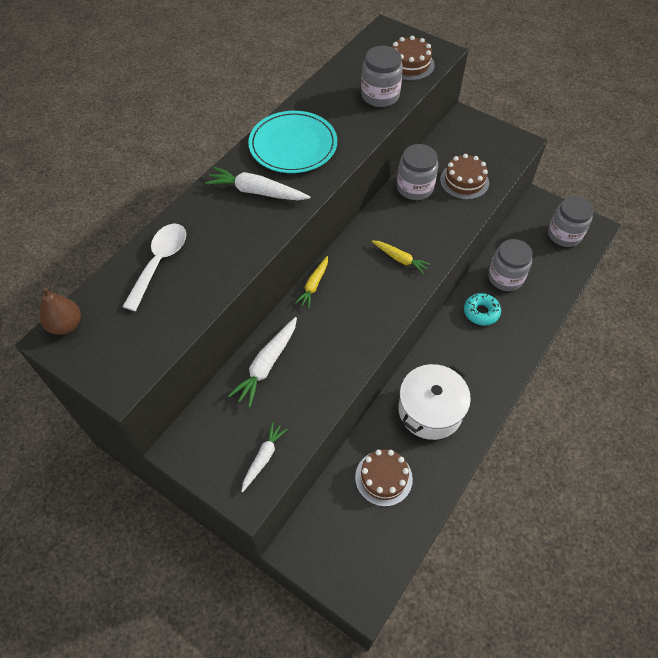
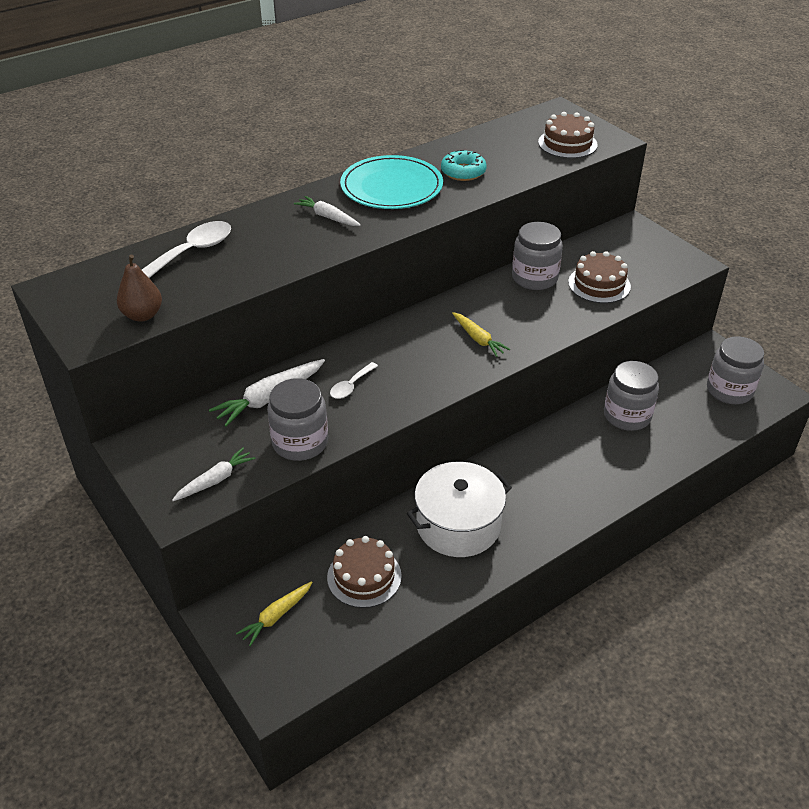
camera: 20 degrees right, 15 degrees down
brown pear [39,288,81,335] -> brown pear moved to [117,255,162,322]
white carrot [205,167,310,200] -> white carrot [294,196,361,226], size x0.65
yellow carrot [295,256,328,308] -> yellow carrot moved to [236,581,312,646]
grey jar [361,46,403,107] -> grey jar moved to [267,378,328,461]
turquoise donut [464,293,501,326] -> turquoise donut moved to [441,149,487,181]
none -> white spoon [330,362,378,399]

